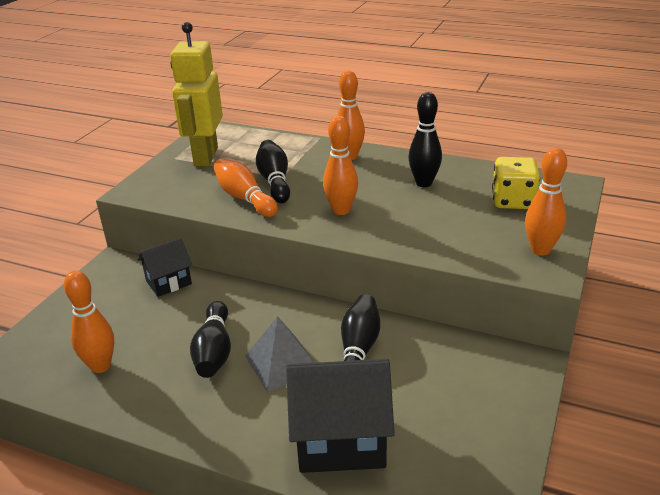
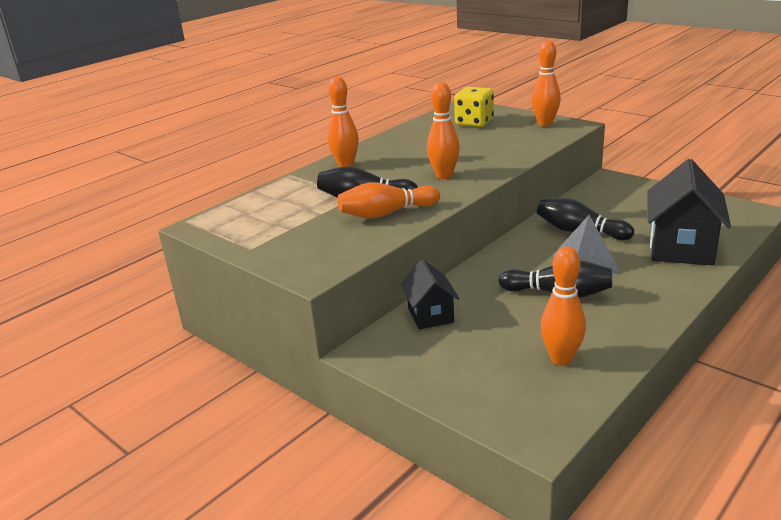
camera: 70 degrees left, 5 degrees down
yellow robot [170,22,223,166] -> none
black bowling pin [408,92,442,187] -> none

